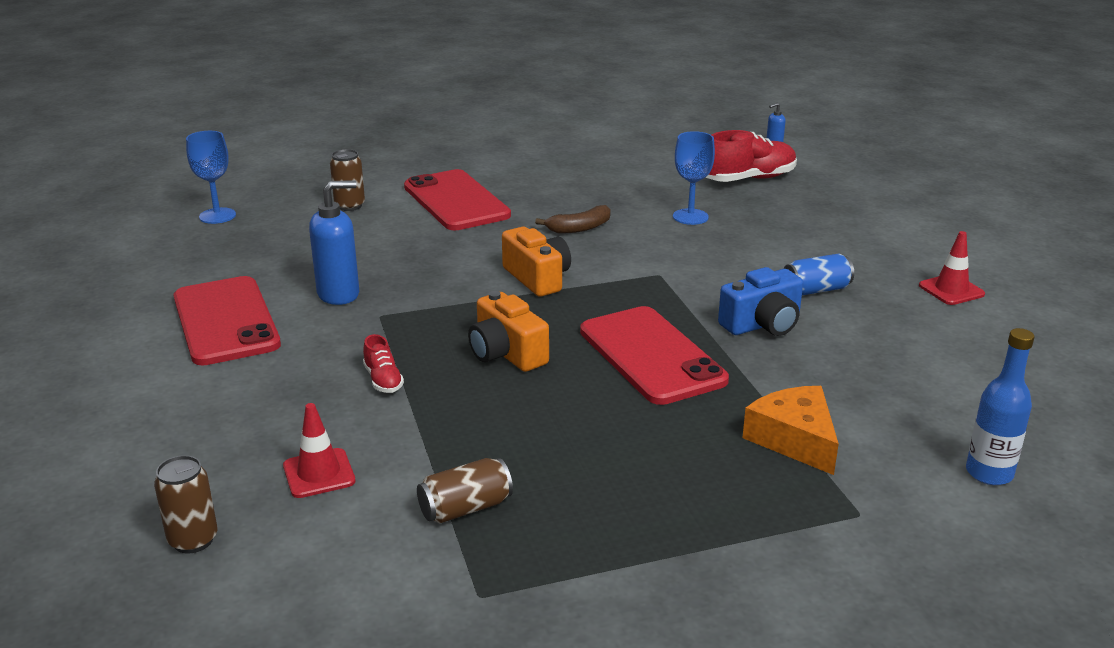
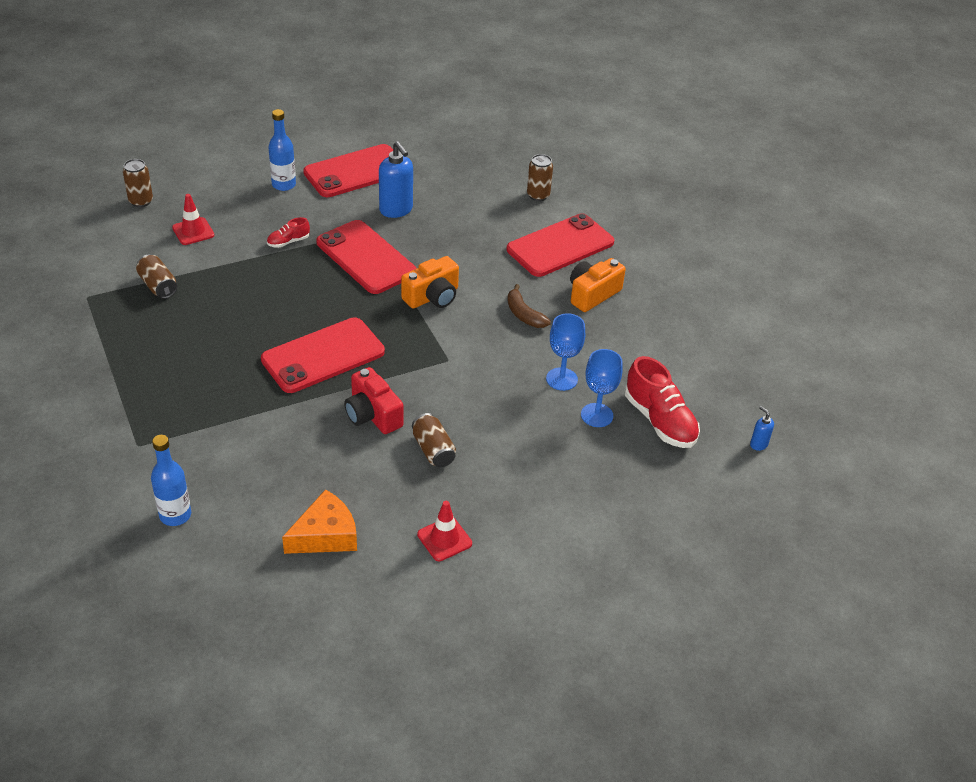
camera: 80 degrees right, 15 degrees up
blue goblet [186,131,236,224] -> blue goblet moved to [581,349,623,427]
orange camera [468,291,549,372] -> orange camera moved to [570,258,626,312]
blue camera [718,267,803,336] -> red camera [344,367,403,434]
orange cheese [743,386,839,475] -> orange cheese moved to [282,489,357,554]
blue can [783,254,854,295] -> brown can [412,413,456,468]
none -> blue bottle [268,109,296,191]
none -> red phone [316,220,417,294]

